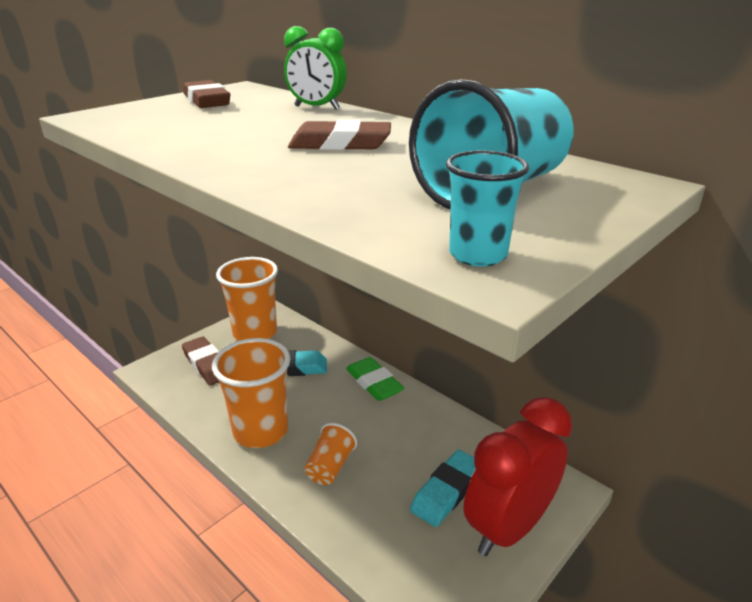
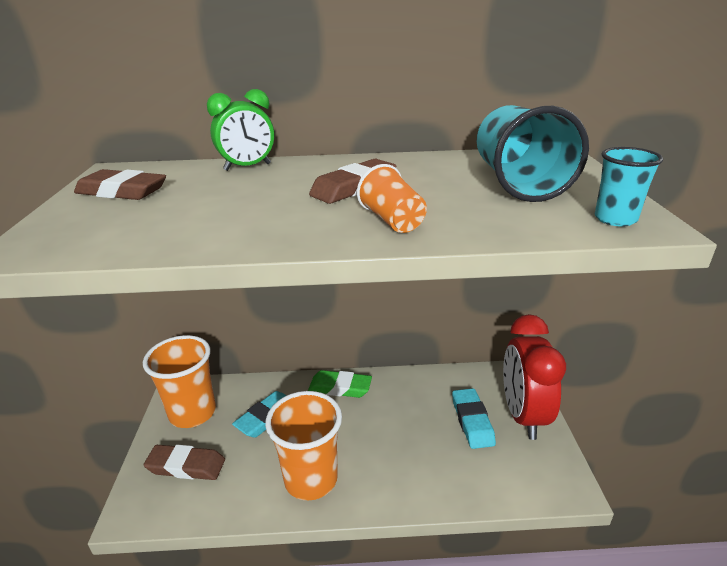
camera: 45 degrees left, 0 degrees up
orange cup [305,423,357,485] -> orange cup moved to [357,164,427,233]

